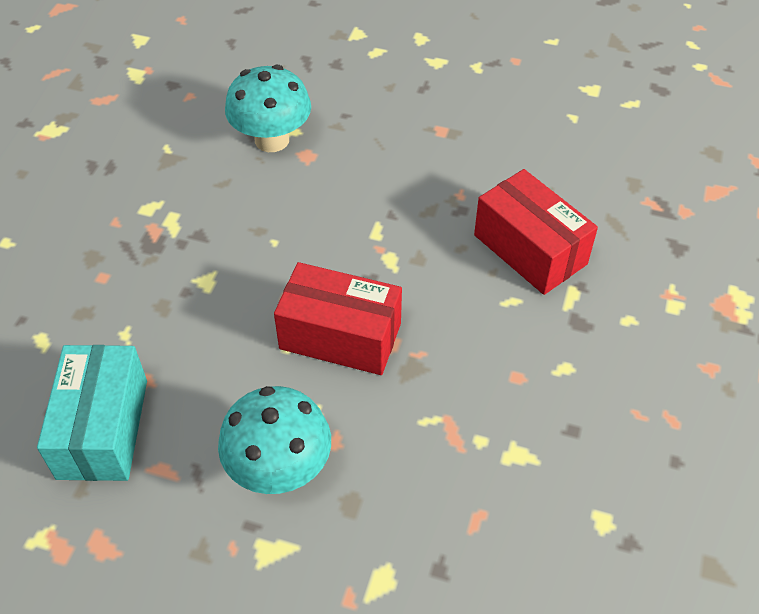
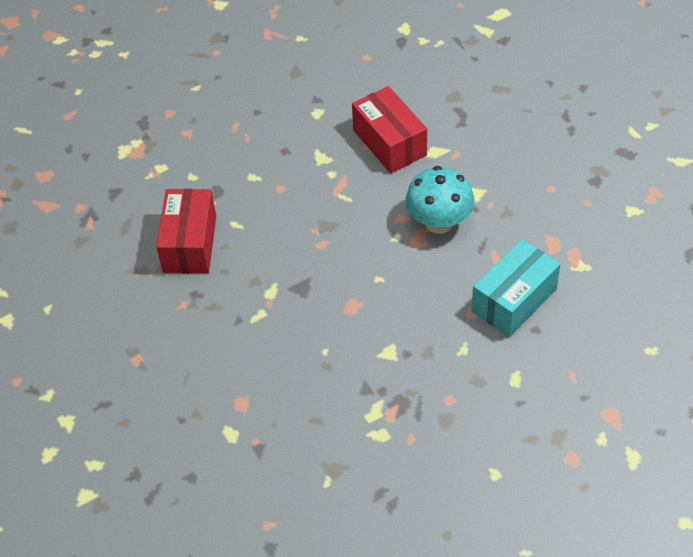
camera: 135 degrees left, 0 degrees up
turquoise mushroom [225,65,311,152] -> none
red box [274,262,402,375] -> red box moved to [352,86,427,173]

